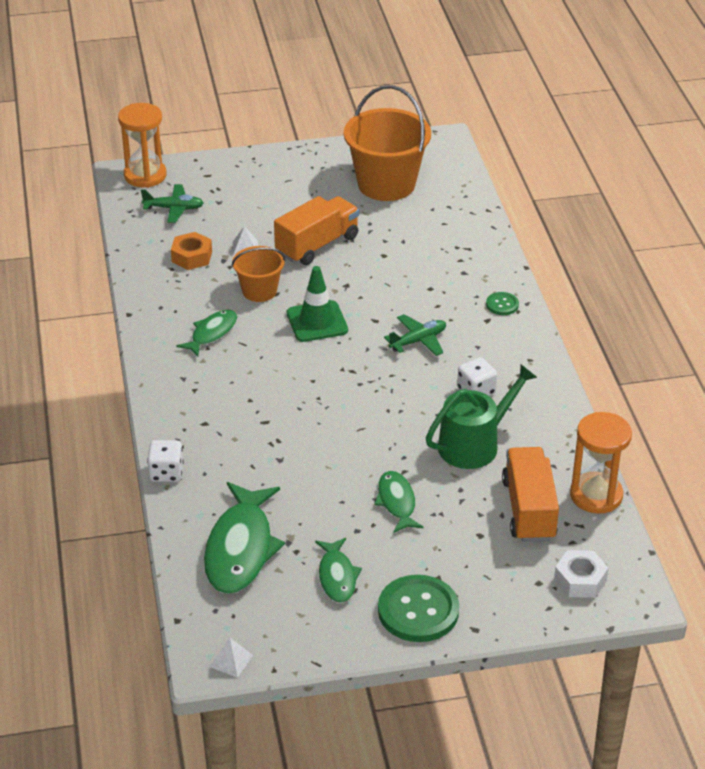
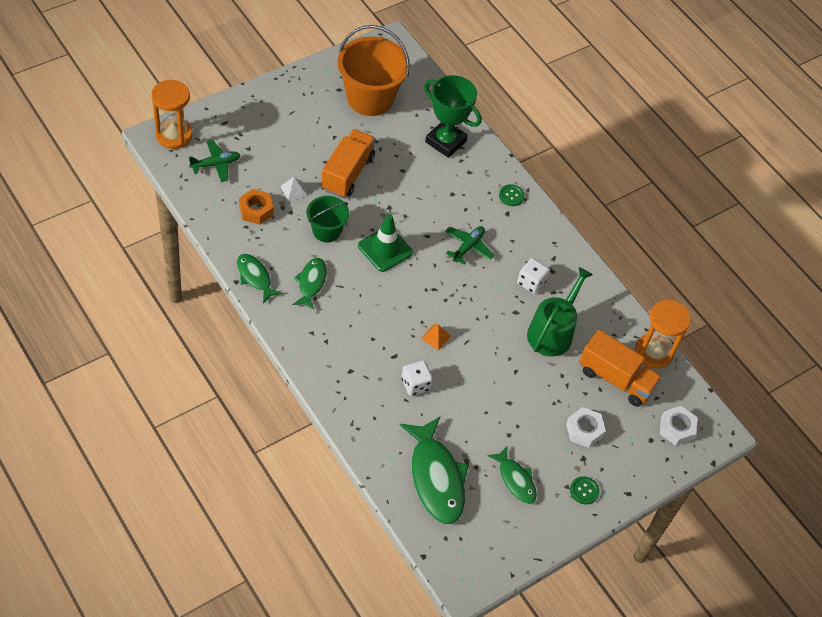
camera: 30 degrees left, 15 degrees up
white dice [147,440,184,482] -> white dice moved to [401,360,433,396]
white pyramid [210,638,253,678] -> none
orange bucket [232,246,285,302] -> green bucket [307,196,349,242]
green fish [374,471,424,533] -> green fish moved to [237,254,282,303]
green button [378,575,459,642] -> green button [570,476,599,504], size x0.49
orange truck [502,447,559,542] -> orange truck turned 150 degrees clockwise [579,330,662,407]
none -> orange pyramid [421,324,451,350]
none -> green trophy [424,75,482,158]
none -> white nut [566,407,606,448]

